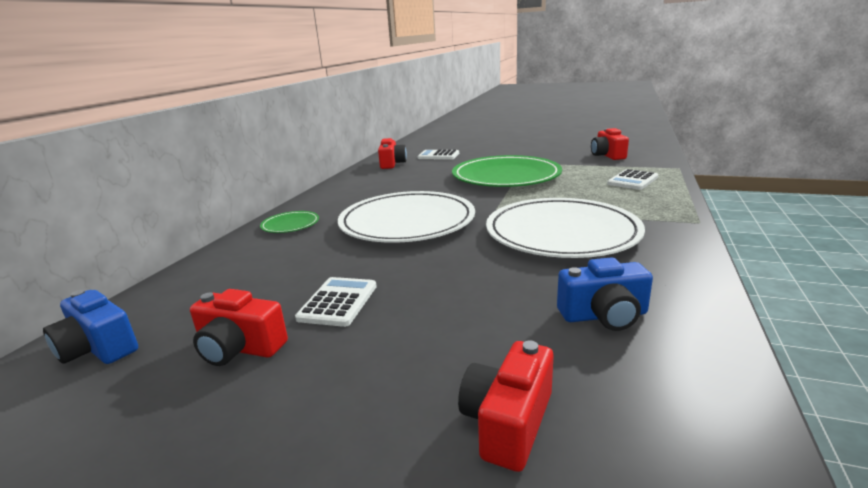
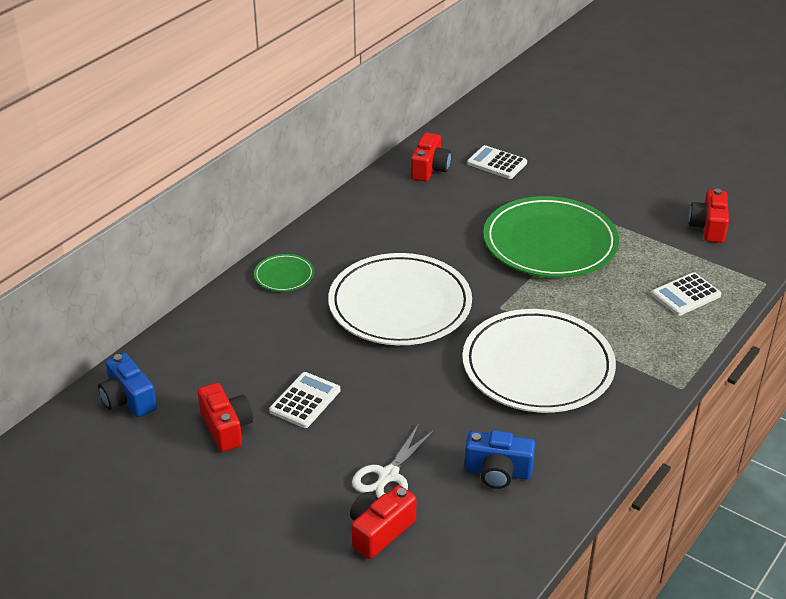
camera: 15 degrees right, 15 degrees up
red camera [190,289,288,366] -> red camera turned 150 degrees counterclockwise [198,383,253,452]
none -> white scissors [352,424,435,498]

